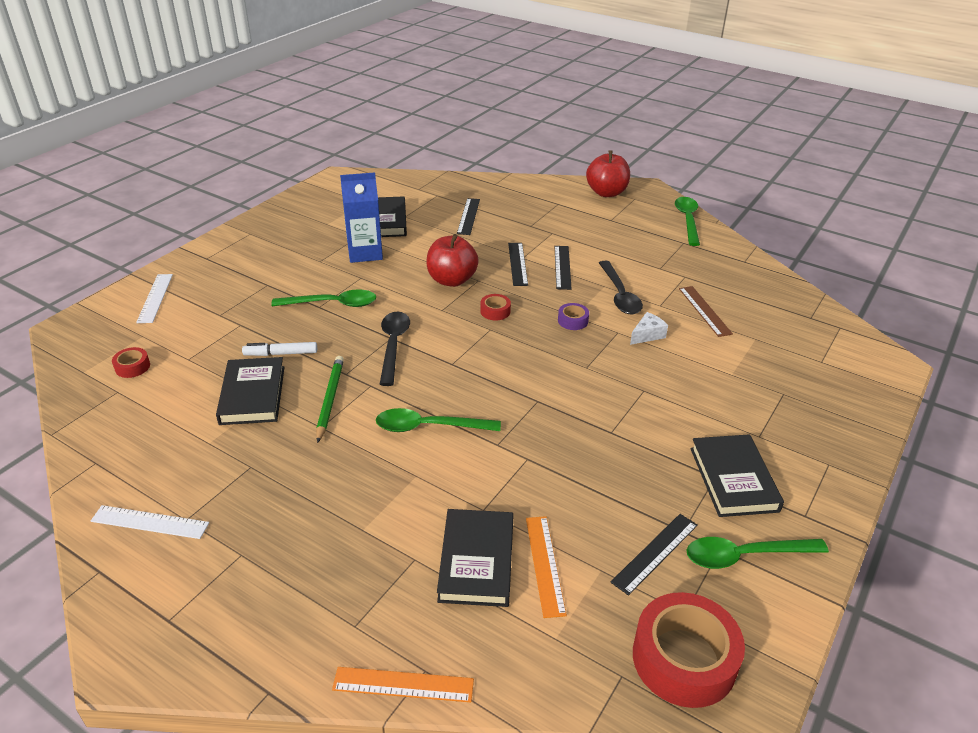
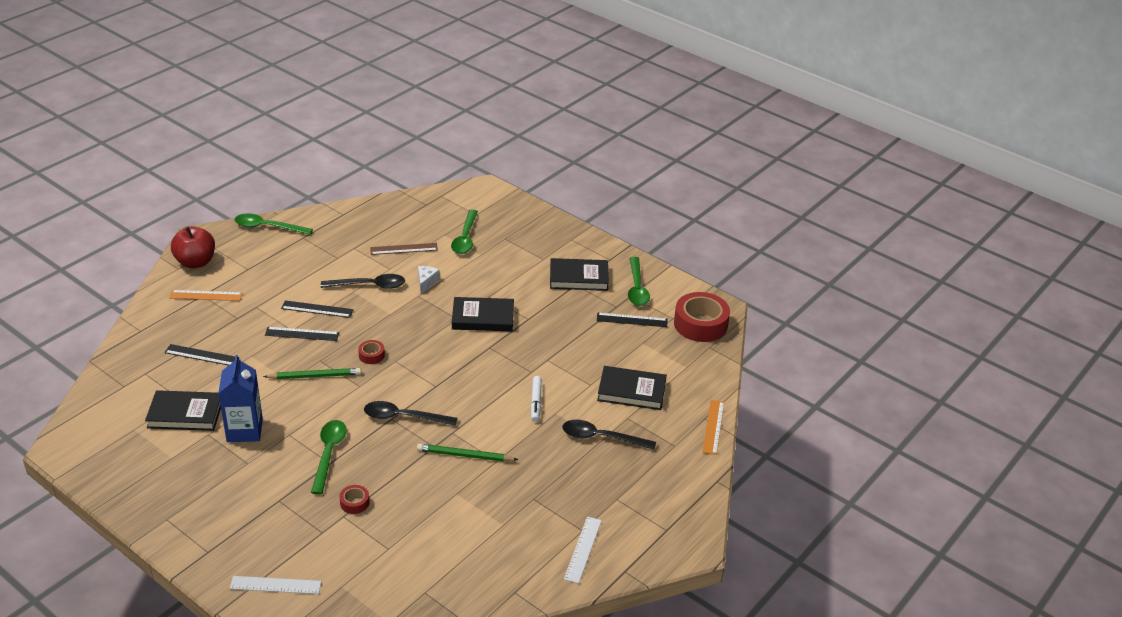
camera: 85 degrees left, 0 degrees up
red tape [112,347,150,378] -> red tape moved to [339,485,370,514]
black book [216,357,285,425] -> black book moved to [452,297,514,332]
white marker [242,342,317,356] -> white marker moved to [531,376,542,422]
green spoon [376,408,501,432] -> green spoon moved to [451,210,478,254]
red apple [426,234,479,287] -> green pencil [263,368,361,379]
orange ruler [526,516,567,618] -> orange ruler moved to [169,290,242,301]
purple tape [558,303,589,330] -> none
black ruler [611,514,698,596] -> black ruler turned 45 degrees counterclockwise [597,313,667,327]
white cheese [630,312,668,345] -> white cheese turned 45 degrees clockwise [418,266,440,293]
none -> black spoon [563,420,656,450]

